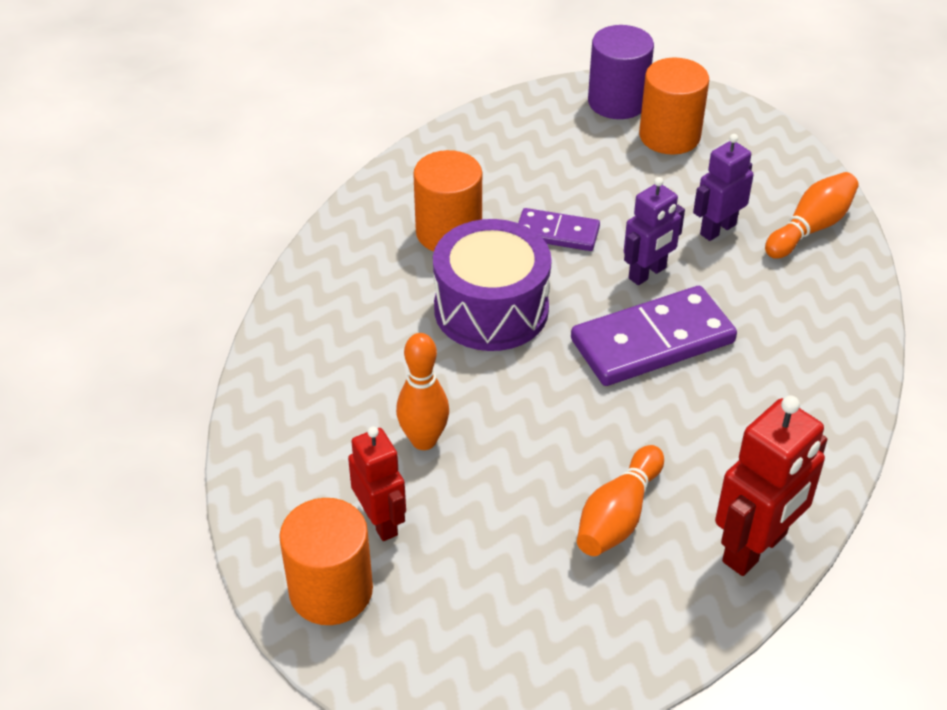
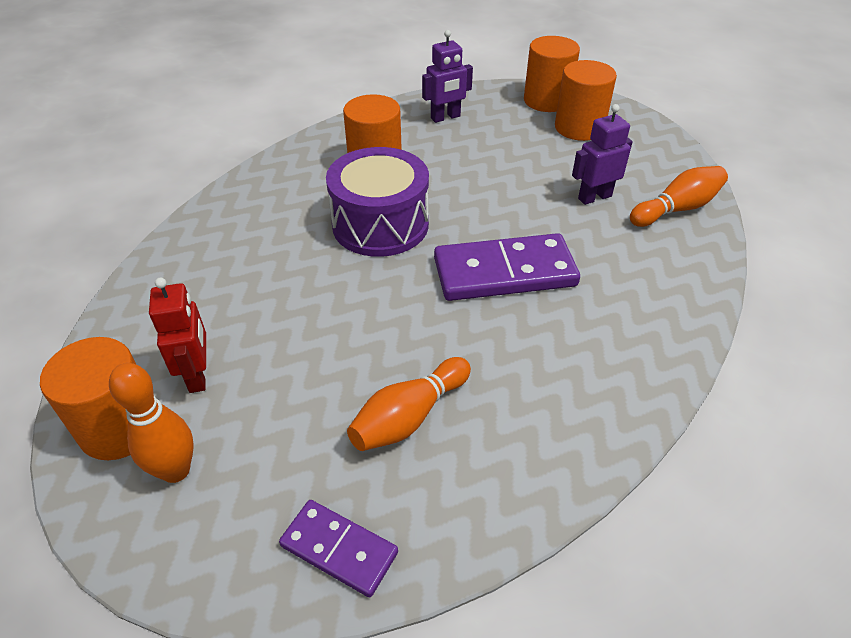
camera: 15 degrees right, 0 degrees up
orange bowling pin [396,333,449,450] -> orange bowling pin moved to [109,363,193,483]
purple domino [518,208,600,251] -> purple domino moved to [279,500,398,597]
purple cylinder [588,25,654,119] -> orange cylinder [524,36,580,112]
purple robot [624,177,685,285] -> purple robot moved to [422,30,473,123]
red robot [715,396,827,576] -> none

